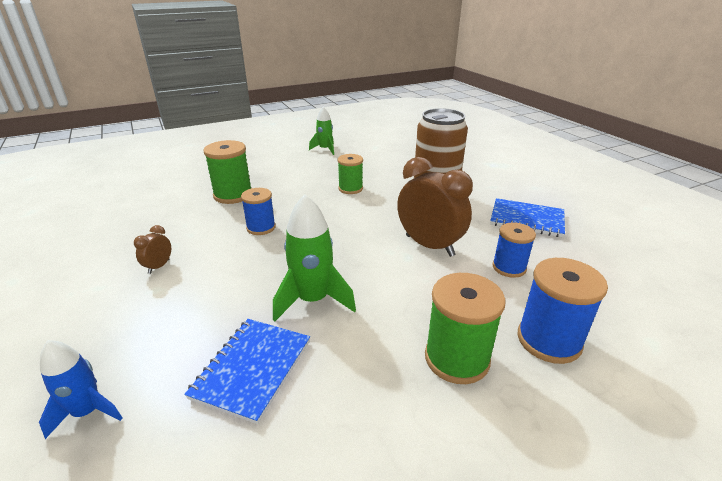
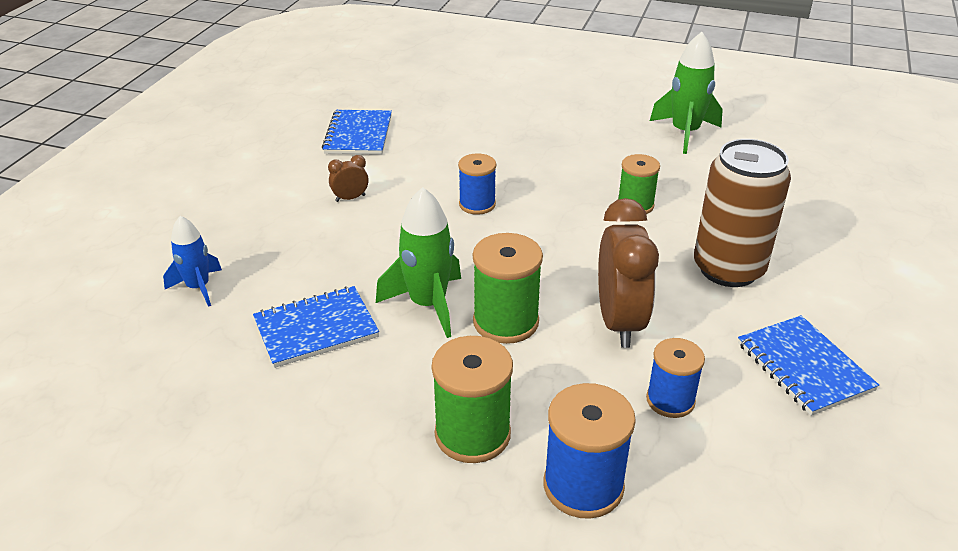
camera: 45 degrees right, 5 degrees up
green spool [203,140,251,204] -> green spool moved to [473,233,543,344]
green rocket [309,107,334,155] -> green rocket [650,32,723,154], size x1.55
none -> blue notebook [322,110,392,155]

